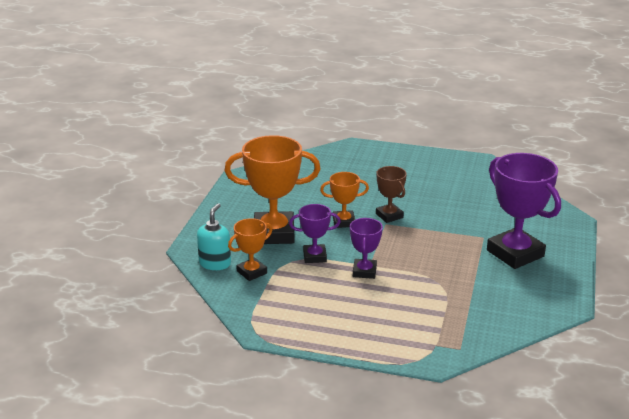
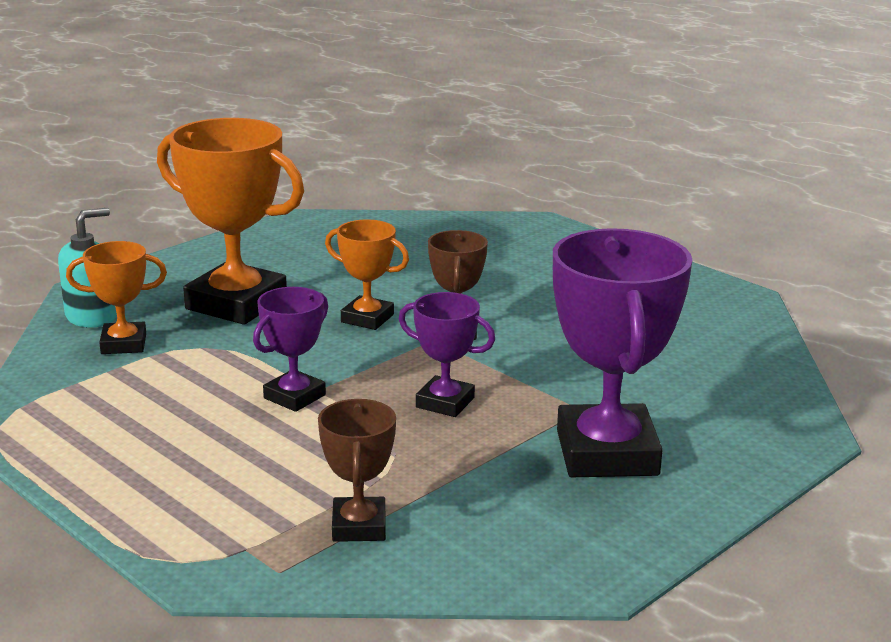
camera: 30 degrees right, 5 degrees down
purple trophy [289,204,341,263] -> purple trophy moved to [399,292,495,417]
none -> brown trophy [318,399,396,542]

